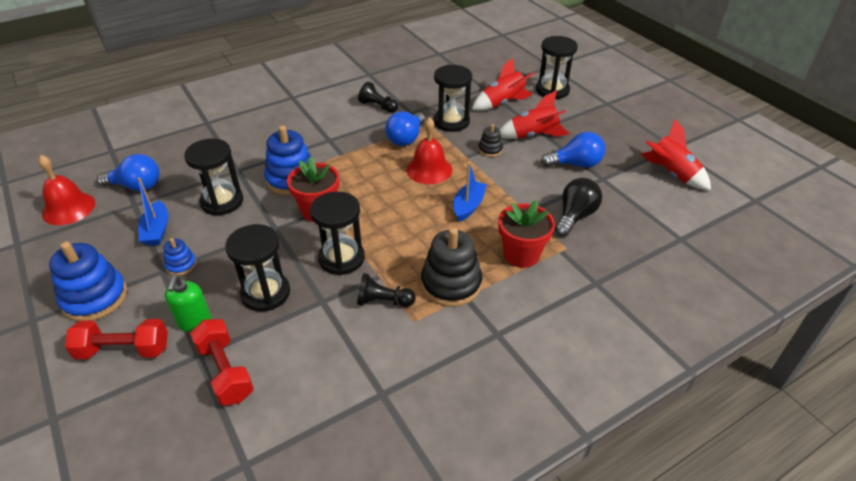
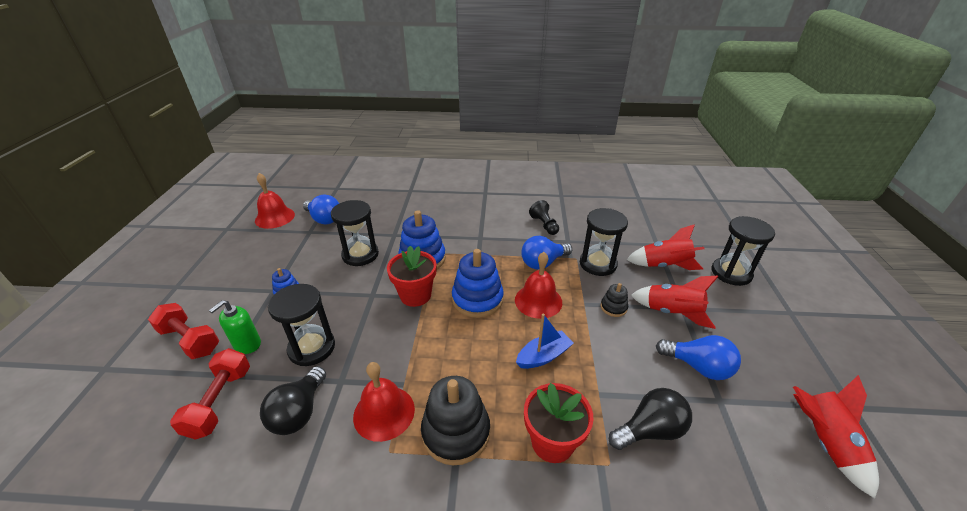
camera: 35 degrees right, 5 degrees down
blue stacking toy [49,241,127,322] -> blue stacking toy moved to [452,249,504,318]
blue boat [138,177,168,246] -> none
black hourglass [310,191,365,275] -> none
black pawn [357,273,416,307] -> red bell [353,362,415,442]
none -> black light bulb [260,366,326,435]

